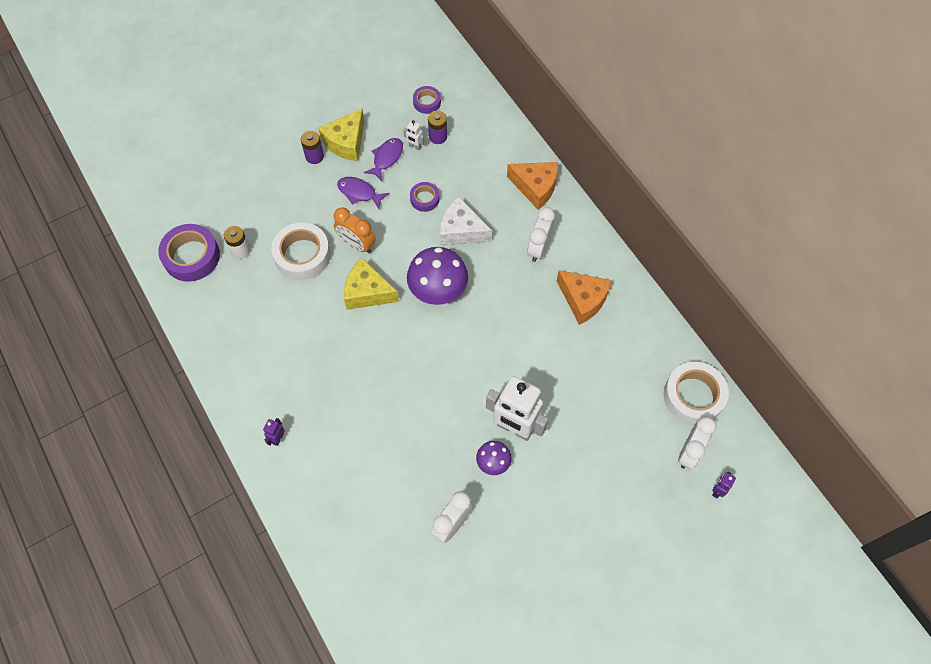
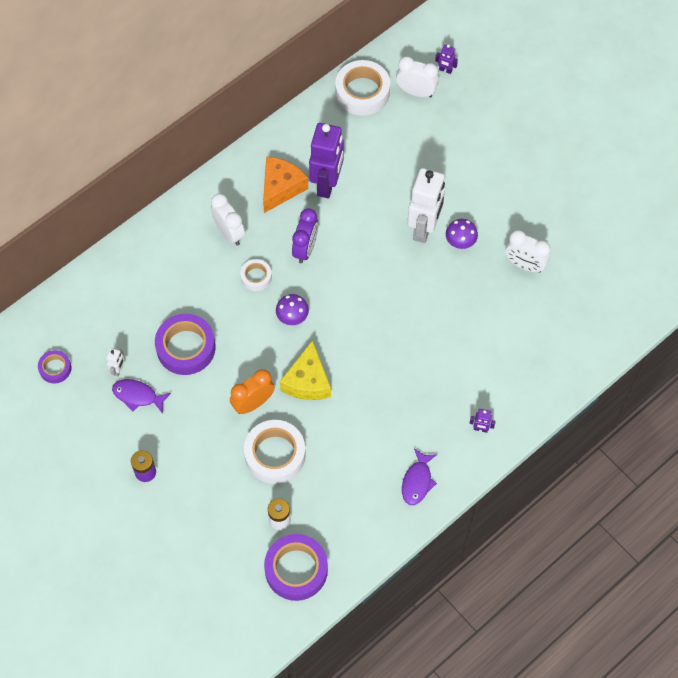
camera: 100 degrees left, 0 degrees up
yellow cheese [318,109,364,161] -> none
orange clock [334,207,376,253] -> orange clock turned 150 degrees counterclockwise [230,369,275,414]
purple fish [337,177,389,209] -> purple fish moved to [402,448,437,505]
purple mushroom [407,247,468,305] -> purple mushroom [276,294,309,325], size x0.53
purple tape [410,182,440,212] -> purple tape [155,314,215,375], size x1.86
purple battery [428,111,447,144] -> none
white cheese [440,197,492,246] -> none
orange cheese [507,162,558,210] -> none
white clock [527,207,555,262] -> white clock turned 135 degrees counterclockwise [211,194,245,246]
none -> white tape [240,259,272,291]
none -> purple clock [292,208,318,263]
none -> purple robot [309,123,344,198]

